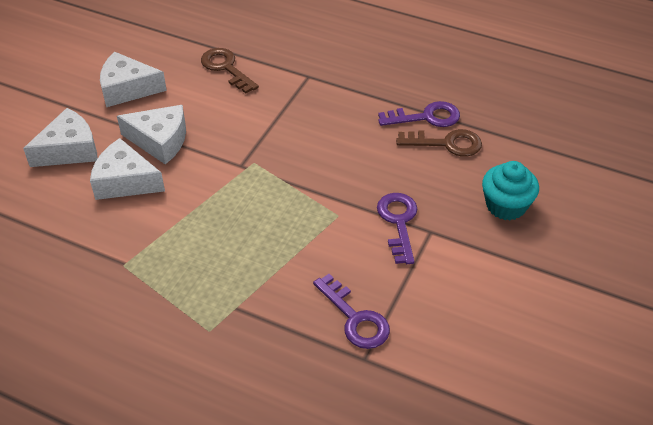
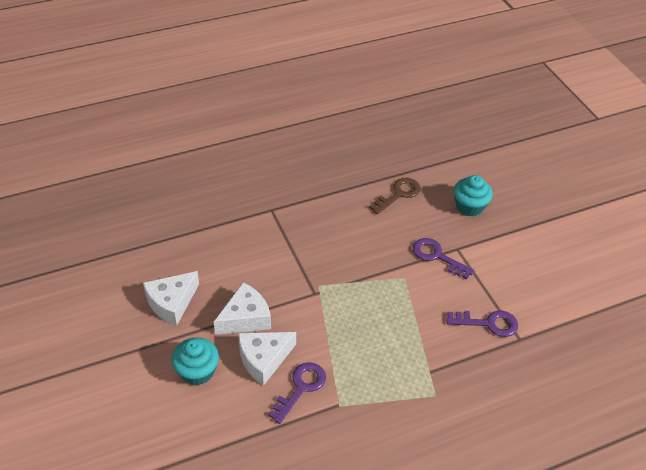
camera: 50 degrees left, 0 degrees up
white cheese [23,108,98,167] -> turquoise cupcake [172,337,219,386]
brown key [201,48,259,93] -> none
purple key [378,101,460,127] -> purple key moved to [268,362,326,424]

